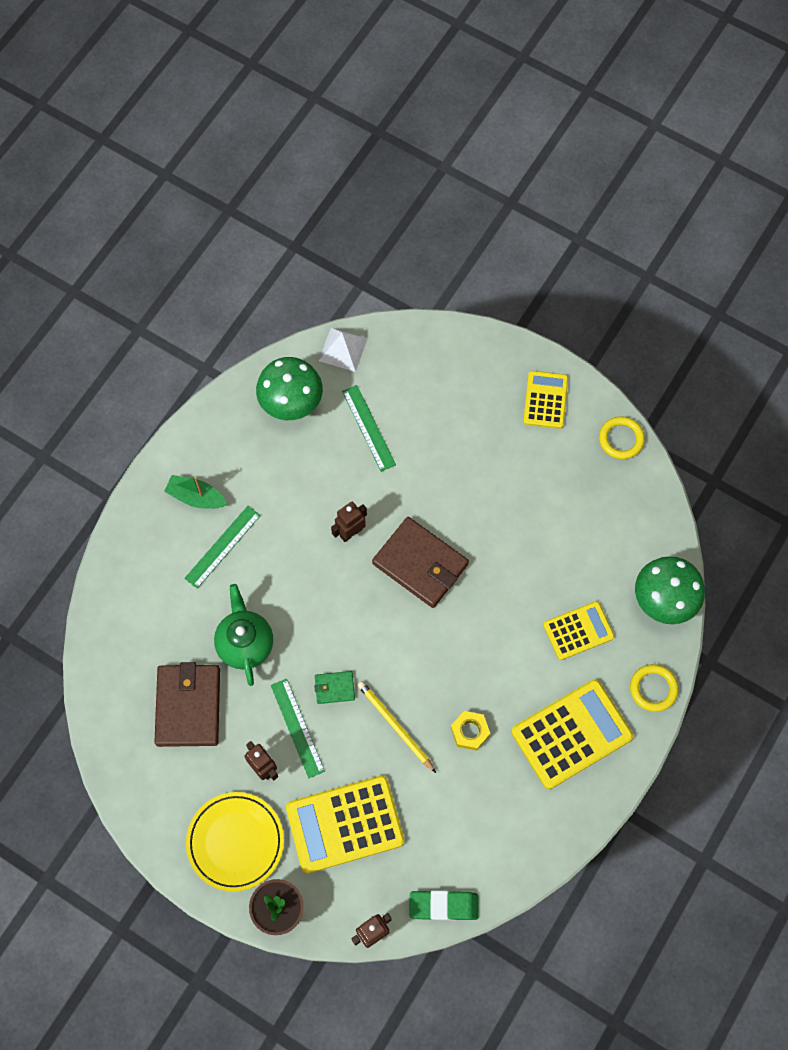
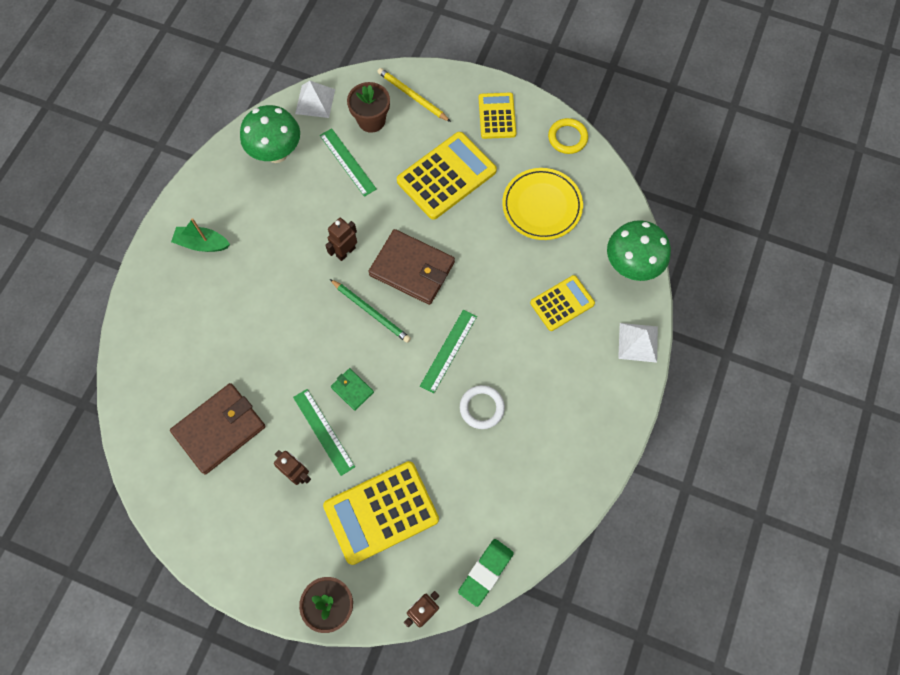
camera: 10 degrees left, 0 degrees up
brown wallet [154,662,220,747] -> brown wallet turned 60 degrees clockwise [170,383,266,475]
green ruler [184,506,261,589] -> green ruler moved to [420,309,477,394]
yellow plate [186,792,284,892] -> yellow plate moved to [502,168,583,240]
green teapot [214,584,273,686] -> none
green wallet [314,671,355,704] -> green wallet turned 60 degrees clockwise [331,368,374,411]
yellow pencil [357,681,436,773] -> yellow pencil moved to [377,68,451,122]
green eraser [409,891,479,921] -> green eraser turned 45 degrees counterclockwise [458,539,514,607]
yellow nut [451,711,490,751] -> white ring [460,385,505,429]
yellow calculator [511,679,633,789] -> yellow calculator moved to [397,132,497,220]
yellow ring [630,664,679,712] -> white pyramid [618,323,658,363]
none -> green pencil [330,279,411,343]
none -> brown flower pot [347,82,390,133]

